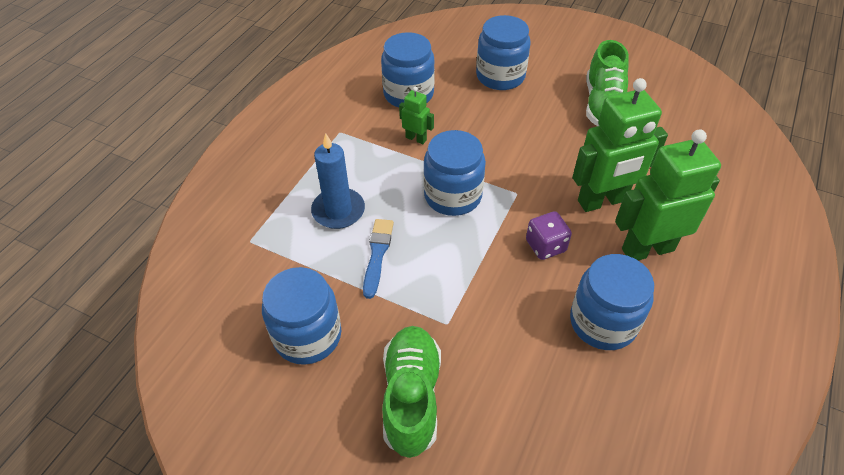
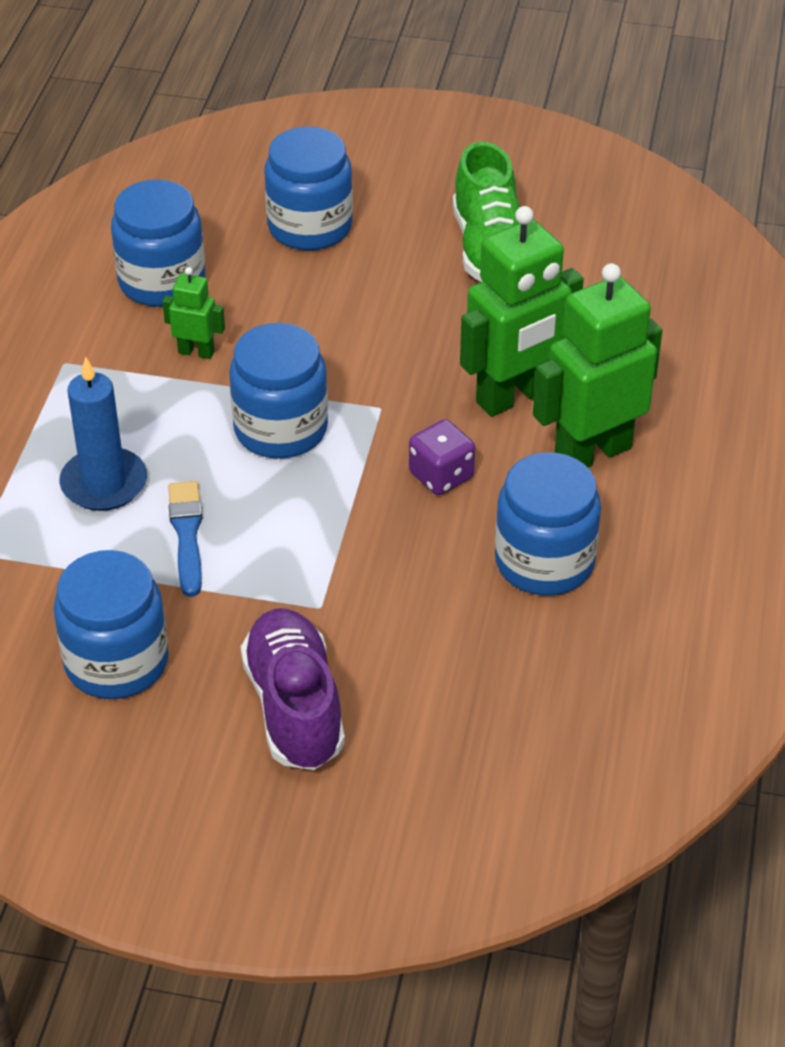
camera: 15 degrees left, 5 degrees down
green shoe [382,326,441,458] -> purple shoe [241,609,345,770]

